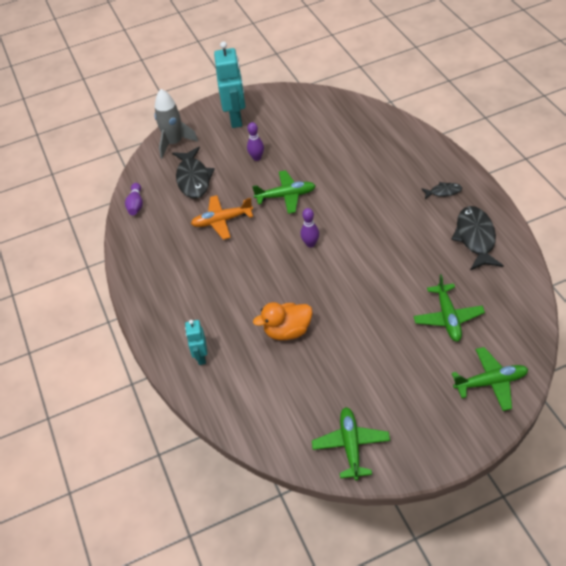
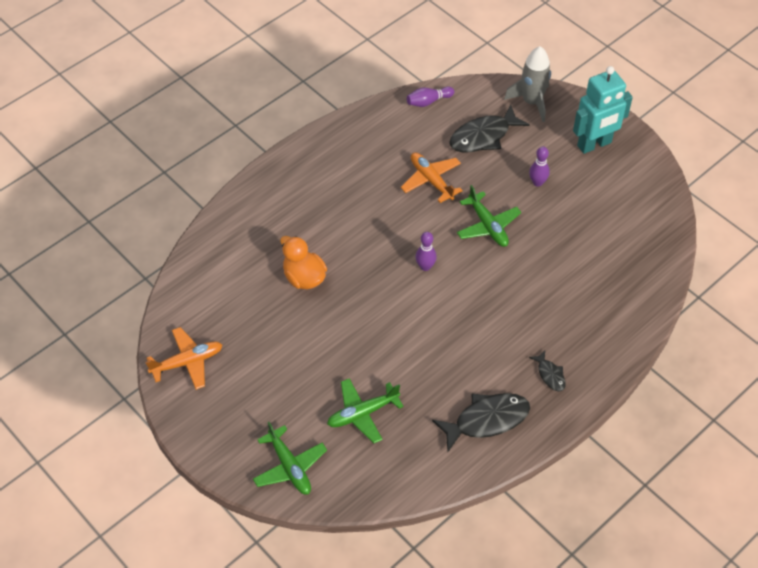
camera: 65 degrees right, 5 degrees up
turquoise robot [185,320,207,365] -> none
green plane [312,407,390,481] -> orange plane [146,327,222,390]

